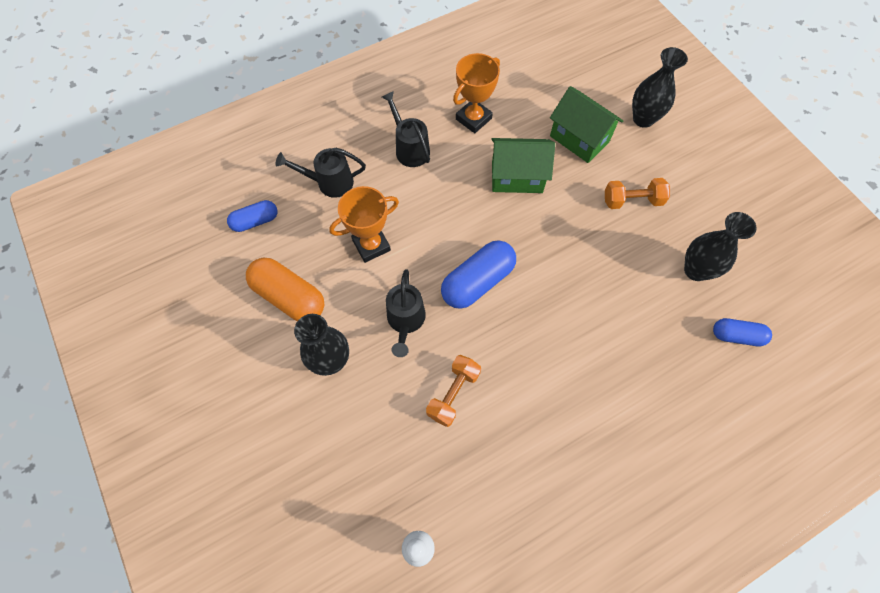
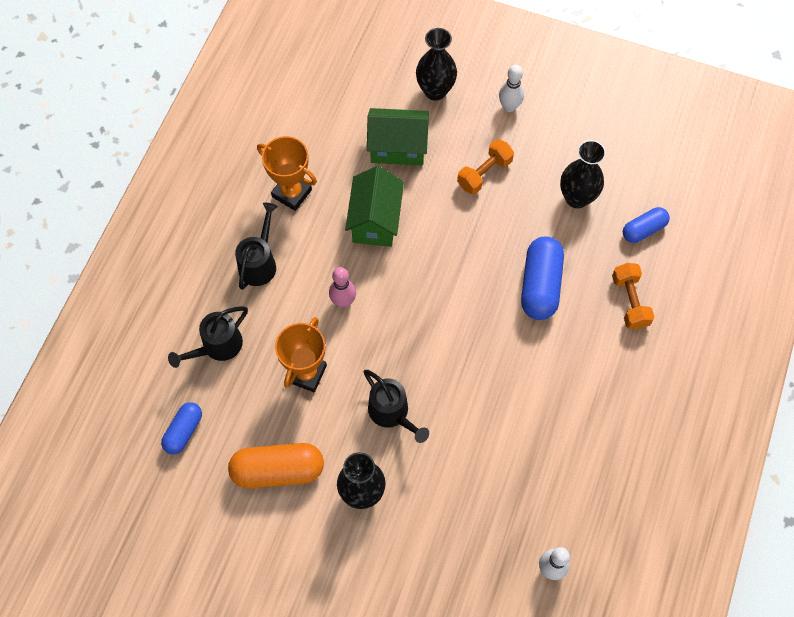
camera: 40 degrees left, 0 degrees up
black watering can [382,91,430,167] -> black watering can turned 90 degrees clockwise [235,203,278,290]
orange dumbbell [426,355,481,427] -> orange dumbbell moved to [612,263,654,329]
blue capsule [441,240,516,309] -> blue capsule moved to [521,237,564,320]
orange trophy [453,53,500,133] -> orange trophy turned 60 degrees counterclockwise [257,136,317,211]
green house [492,138,555,193] -> green house turned 45 degrees counterclockwise [345,166,404,247]
none -> pink bowling pin [329,267,356,308]
none -> white bowling pin [499,65,524,112]

